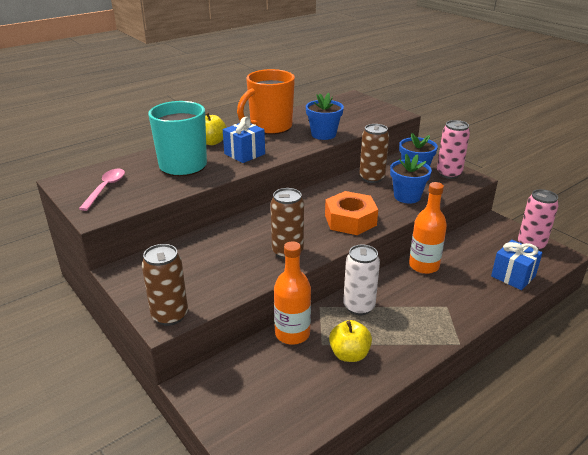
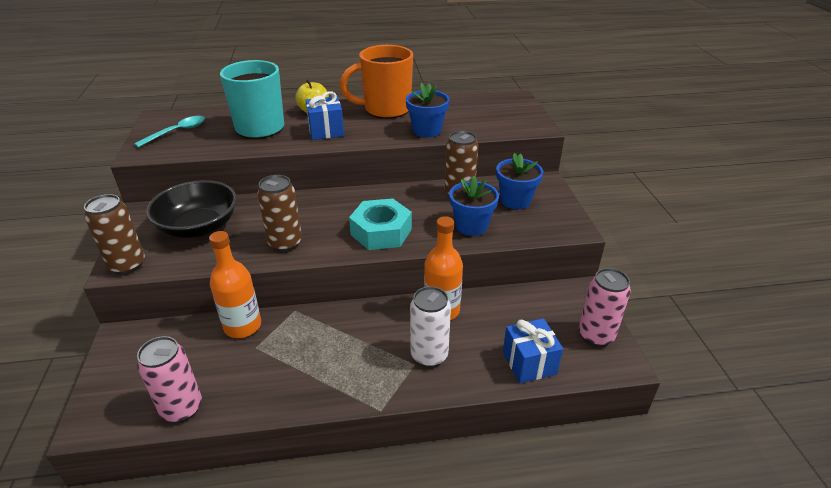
camera: 30 degrees right, 5 degrees up
pink spoon [79,169,125,211] -> turquoise spoon [134,116,205,148]
orange nut [325,191,378,235] -> turquoise nut [349,198,412,250]
yellow apple [329,320,372,362] -> none
white can [343,245,380,315] -> white can moved to [410,286,451,367]
pink can [437,120,470,179] -> pink can moved to [137,336,202,423]
none -> black bowl [146,180,237,238]

